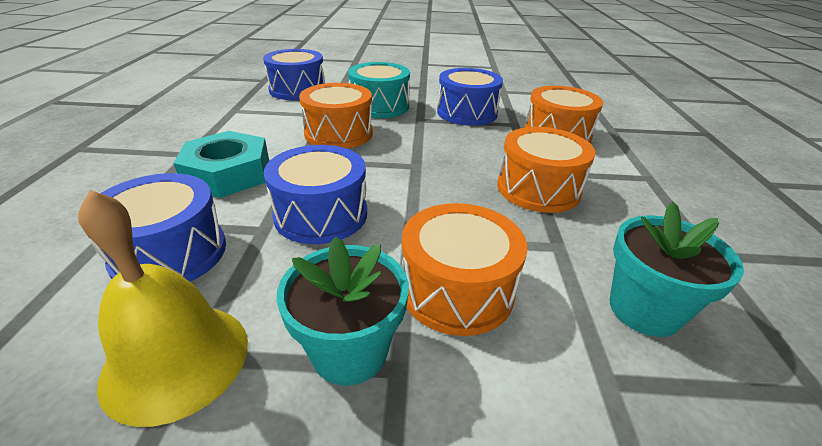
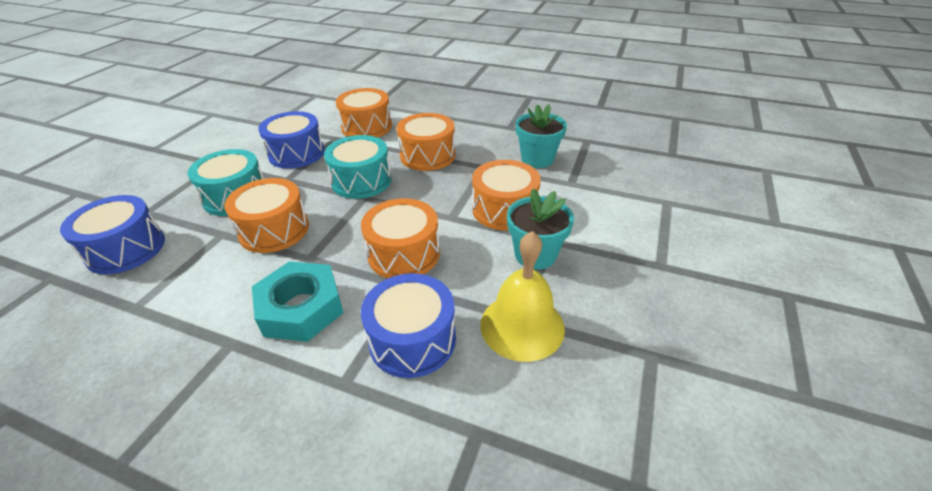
camera: 70 degrees left, 5 degrees up
blue drum [264,145,367,244] -> orange drum [361,198,440,278]
none -> turquoise drum [324,135,392,199]

